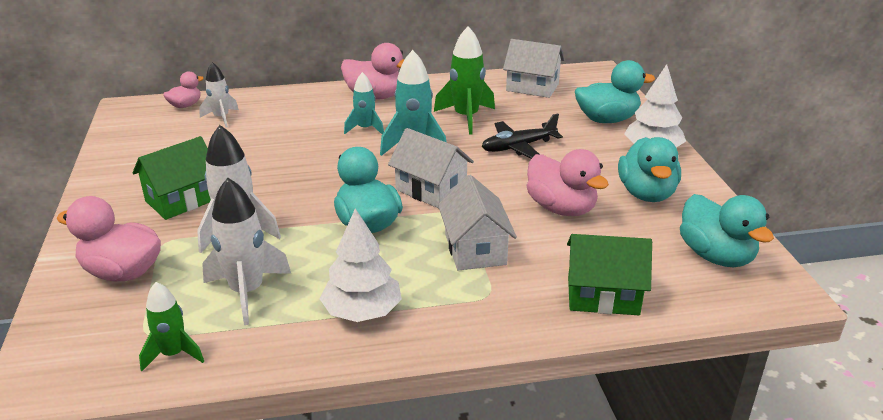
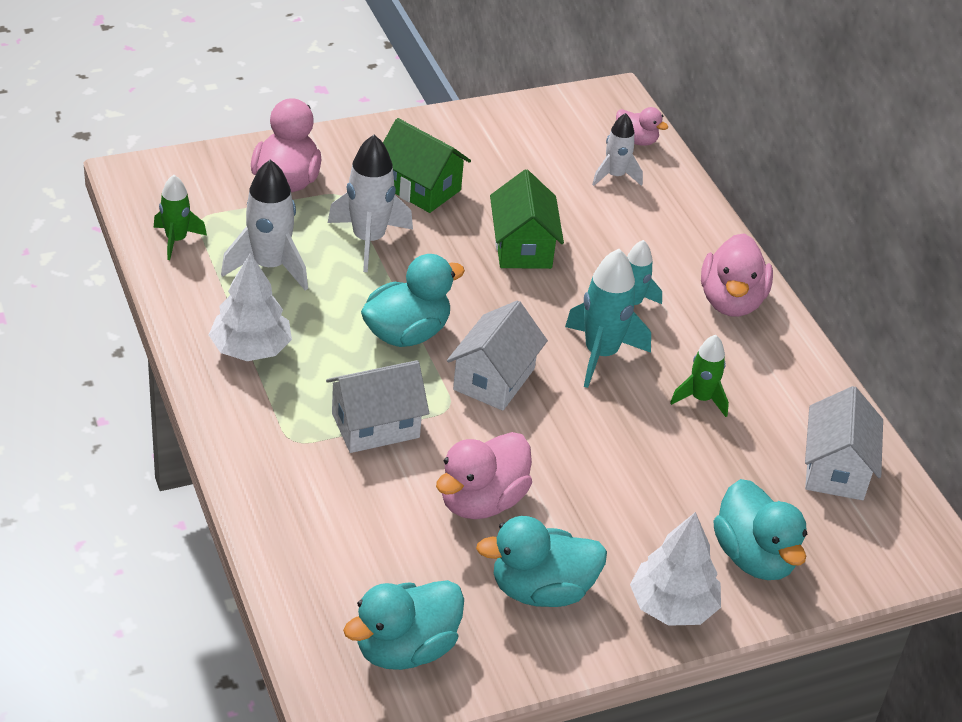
camera: 75 degrees right, 10 degrees up
green rocket [434,26,495,135] -> green rocket [670,335,729,417], size x0.63
black plane [482,114,563,159] -> none
green house [567,234,652,315] -> green house moved to [490,170,564,269]

